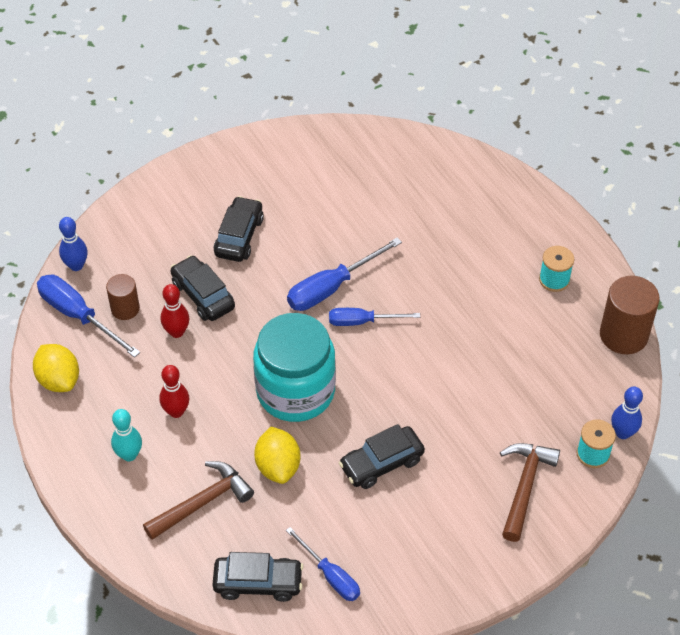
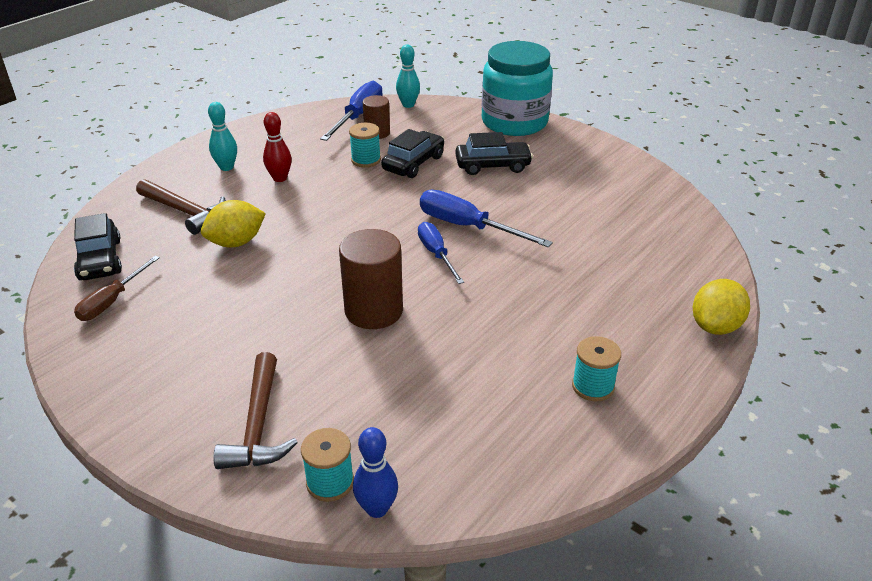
camera: 70 degrees right, 15 degrees down
yellow lemon [33,344,79,392] -> yellow lemon moved to [693,279,750,335]
blue bowling pin [59,217,88,271] -> turquoise bowling pin [396,45,420,108]
red bowling pin [161,284,189,338] -> turquoise spool [349,123,381,168]
turquoise jar [253,313,336,422] -> turquoise jar moved to [482,41,553,136]
blue screwdriver [286,527,360,601] -> brown screwdriver [74,256,160,321]
black car [339,424,425,489] -> none
brown hammer [500,443,560,542] -> brown hammer turned 90 degrees clockwise [213,352,298,469]
brown cylinder [600,276,660,354] -> brown cylinder moved to [339,229,403,329]

